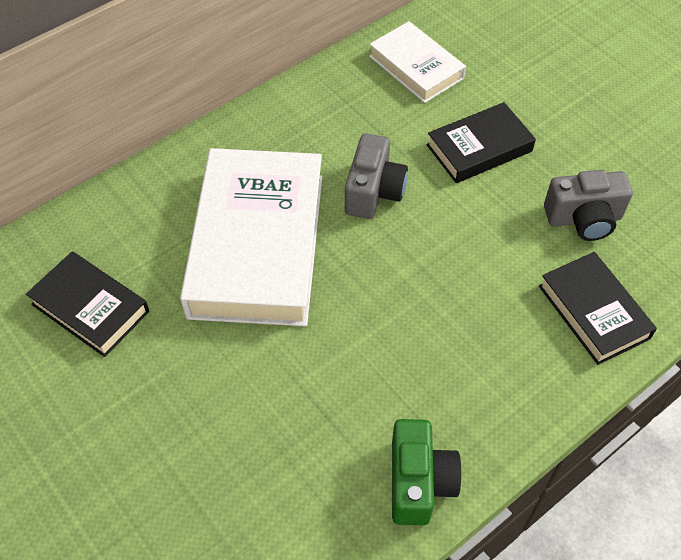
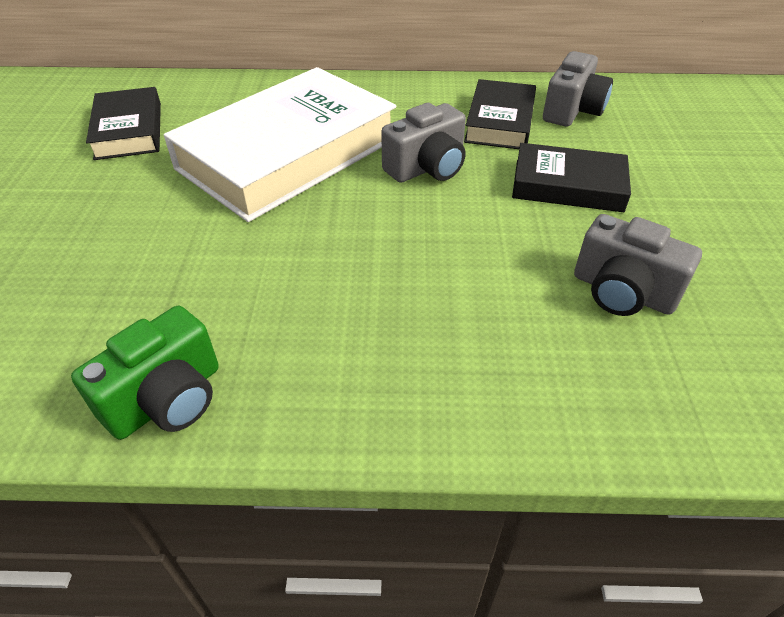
camera: 40 degrees right, 10 degrees down
white book [369,21,466,103] -> grey camera [543,51,613,127]
black book [539,252,657,365] -> black book moved to [464,79,536,149]

